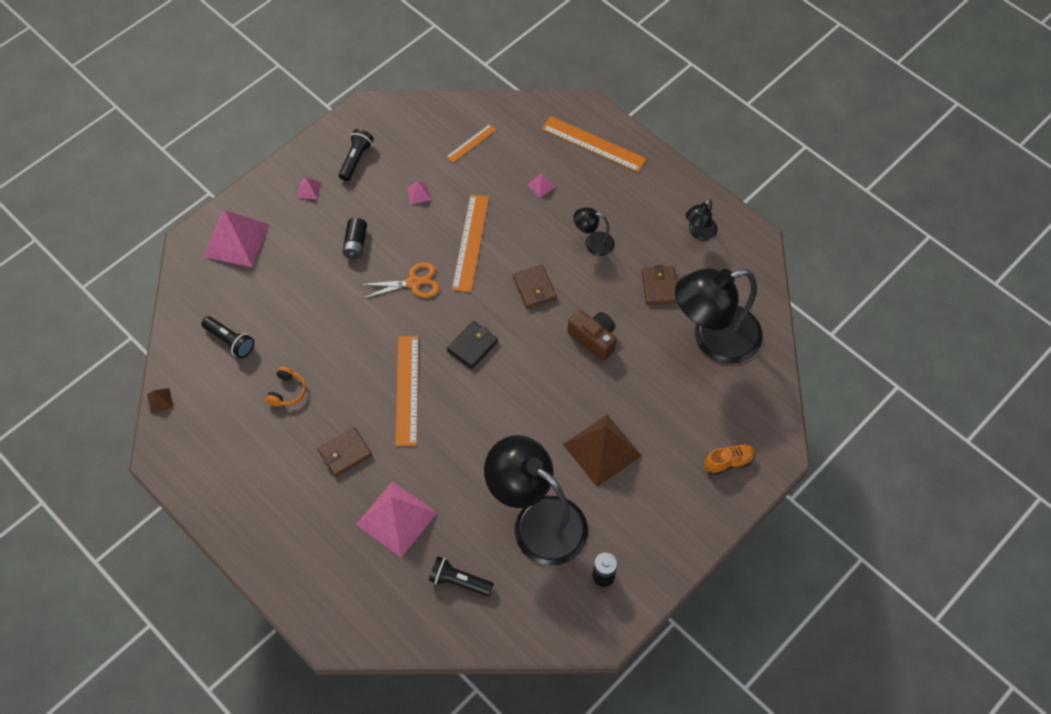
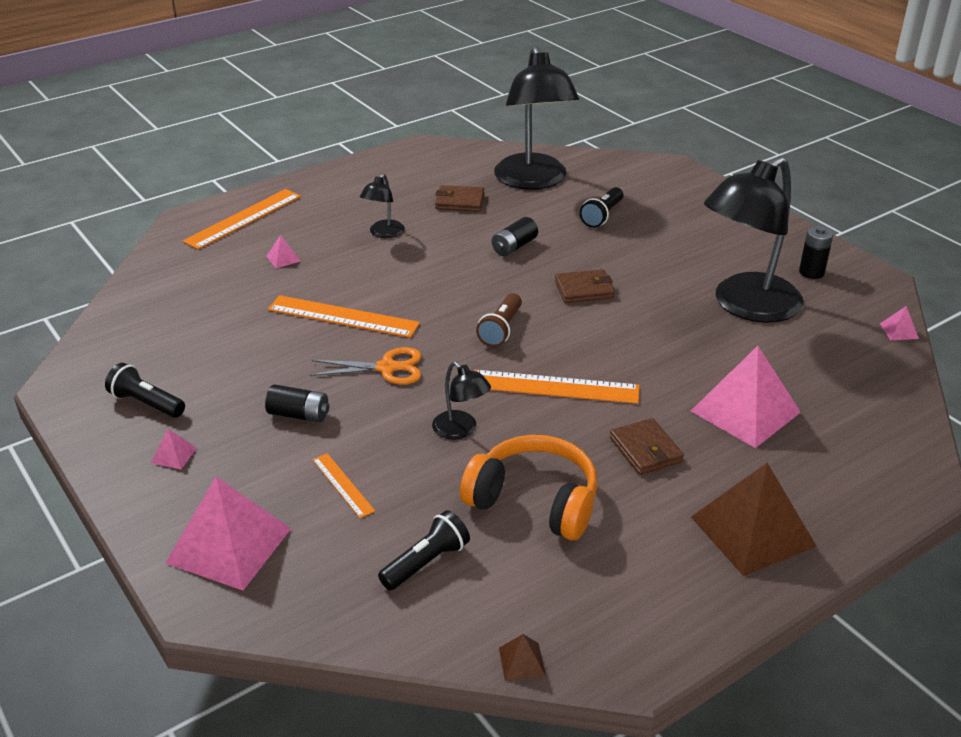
camera: 80 degrees left, 25 degrees down
orange headphones [266,366,306,406] -> orange headphones [460,435,597,541], size x2.06
orange scissors [359,262,440,299] -> orange scissors turned 90 degrees clockwise [310,347,421,385]
pink pyramid [407,181,431,204] -> pink pyramid moved to [880,306,919,340]
black flashlight [429,556,494,596] -> black flashlight moved to [580,187,623,228]
orange ruler [446,124,496,163] -> orange ruler moved to [312,453,375,518]
black wallet [447,321,498,369] -> brown flashlight [476,293,522,347]
brown wallet [513,265,557,309] -> brown wallet moved to [555,269,615,303]
brown pyramid [563,415,642,487] -> brown pyramid moved to [691,463,817,576]
brown camera [567,310,617,361] -> black battery [492,217,538,256]
black lamp [686,199,718,241] -> black lamp moved to [432,362,491,440]
orange shoe [704,444,755,475] -> none

